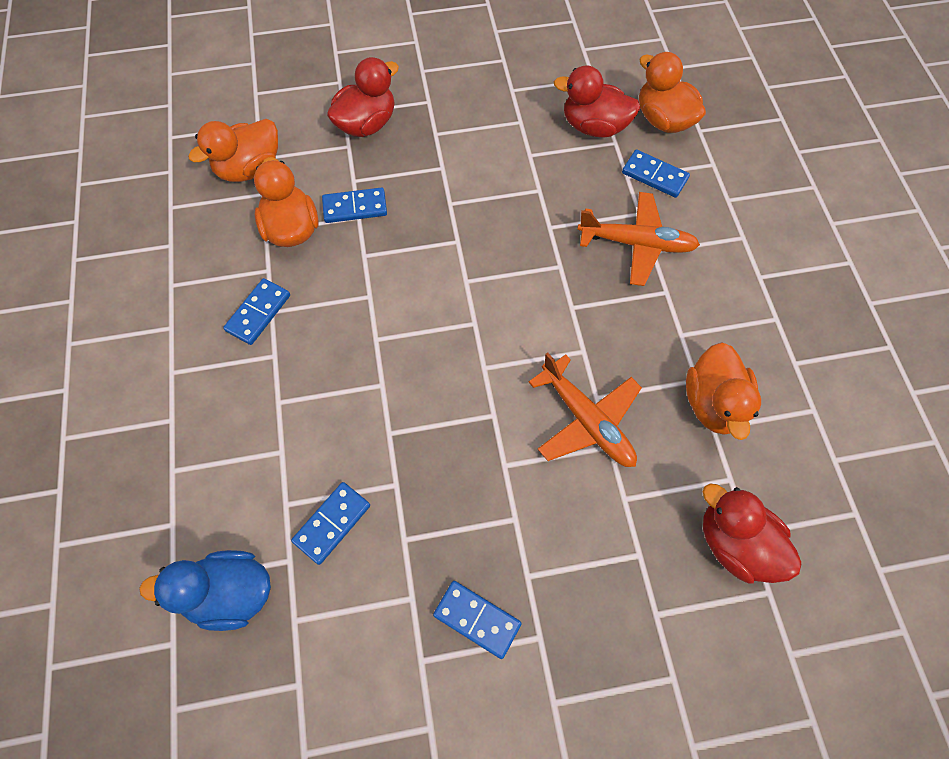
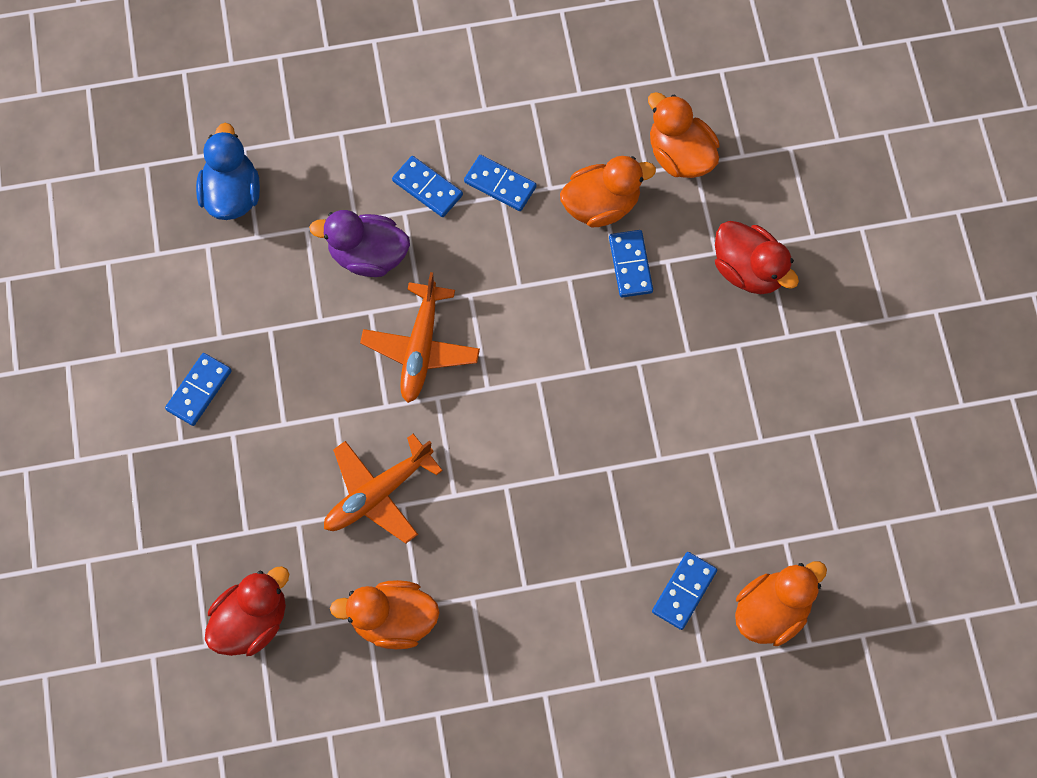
camera: 90 degrees right, 5 degrees up
blue domino [291,482,370,565] -> blue domino moved to [392,156,463,217]
red duck [554,65,641,138] -> none
orange plane [577,192,700,286] -> orange plane moved to [360,272,480,403]
none -> purple duck [309,210,410,277]

